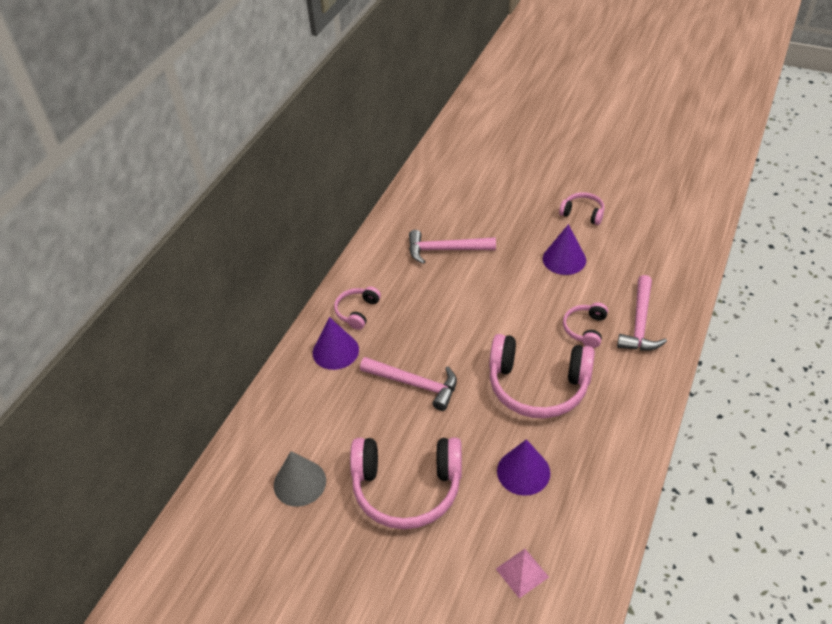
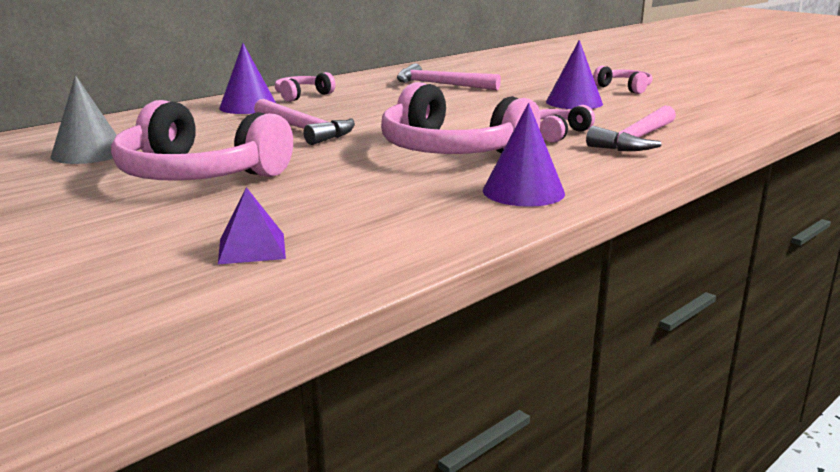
camera: 20 degrees right, 25 degrees down
pink pyramid [496,549,549,598] -> purple pyramid [218,187,286,264]
purple cone [497,439,550,496] -> purple cone moved to [483,103,565,207]

